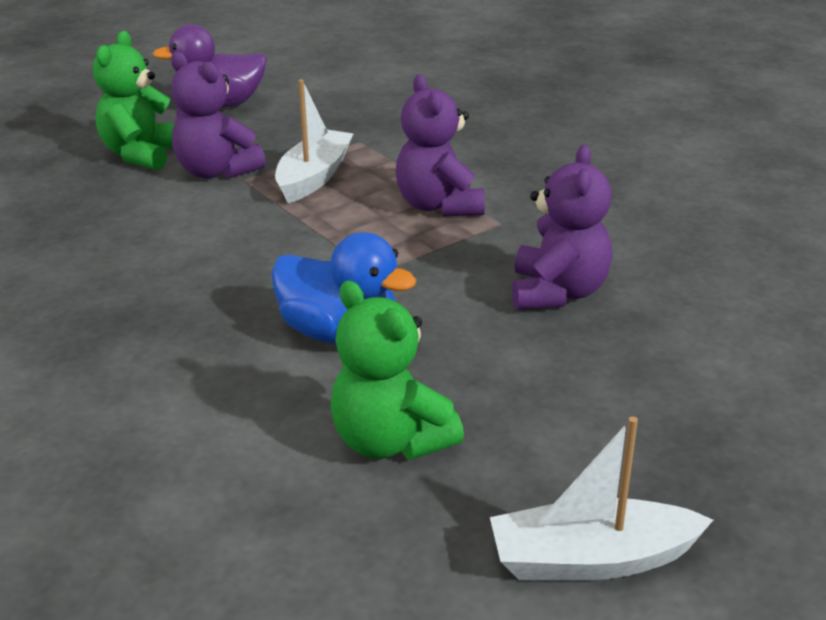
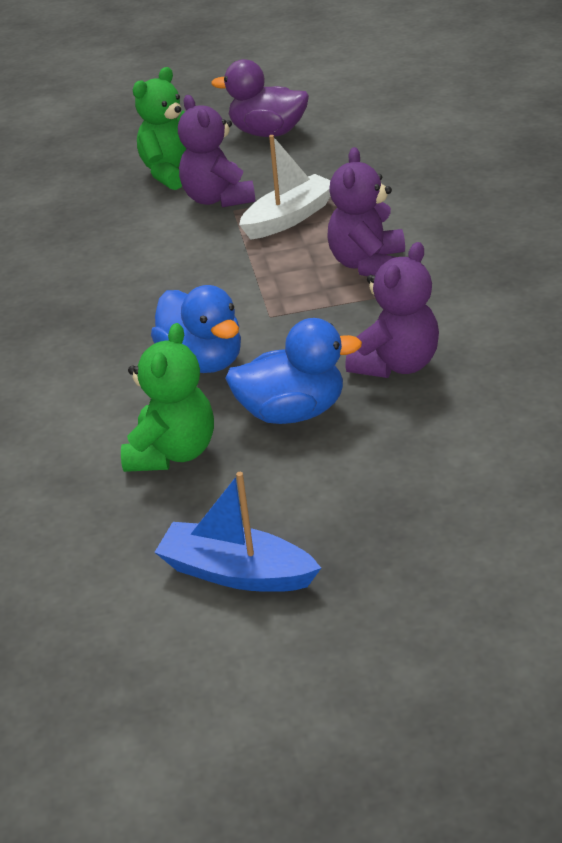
camera: 30 degrees right, 5 degrees up
green teddy bear [330,281,464,460] -> green teddy bear turned 150 degrees counterclockwise [121,323,214,472]
white boat [490,417,713,581] -> blue boat [154,472,321,592]
none -> blue duck [225,318,362,424]

